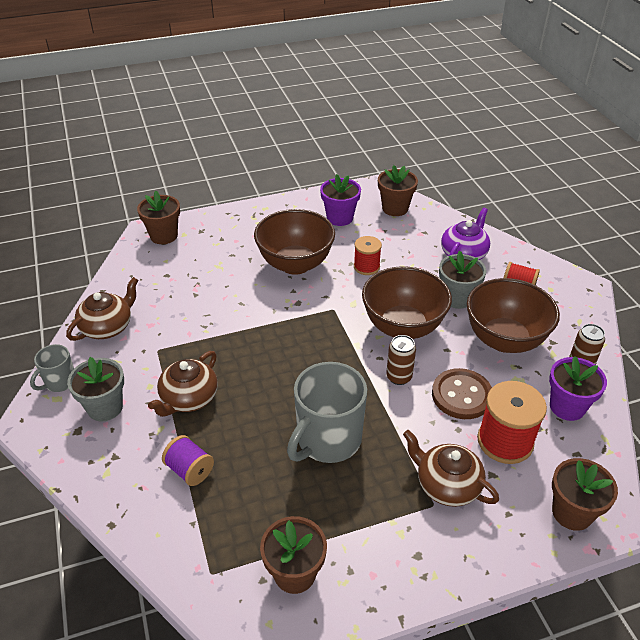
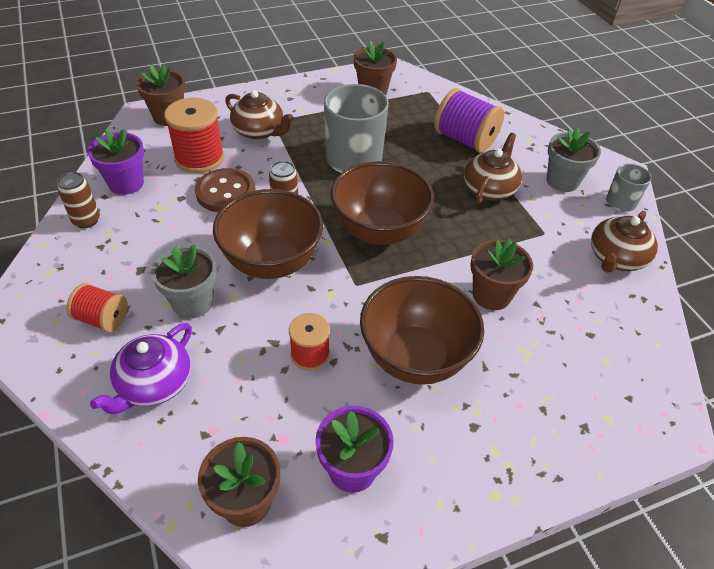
camera: 175 degrees right, 5 degrees up
brown flower pot [137,191,180,244] -> brown flower pot moved to [470,238,533,310]
purple spool [162,435,214,486] -> purple spool [434,88,504,153], size x1.65
brown bowl [467,278,560,353] -> brown bowl moved to [331,161,434,245]

